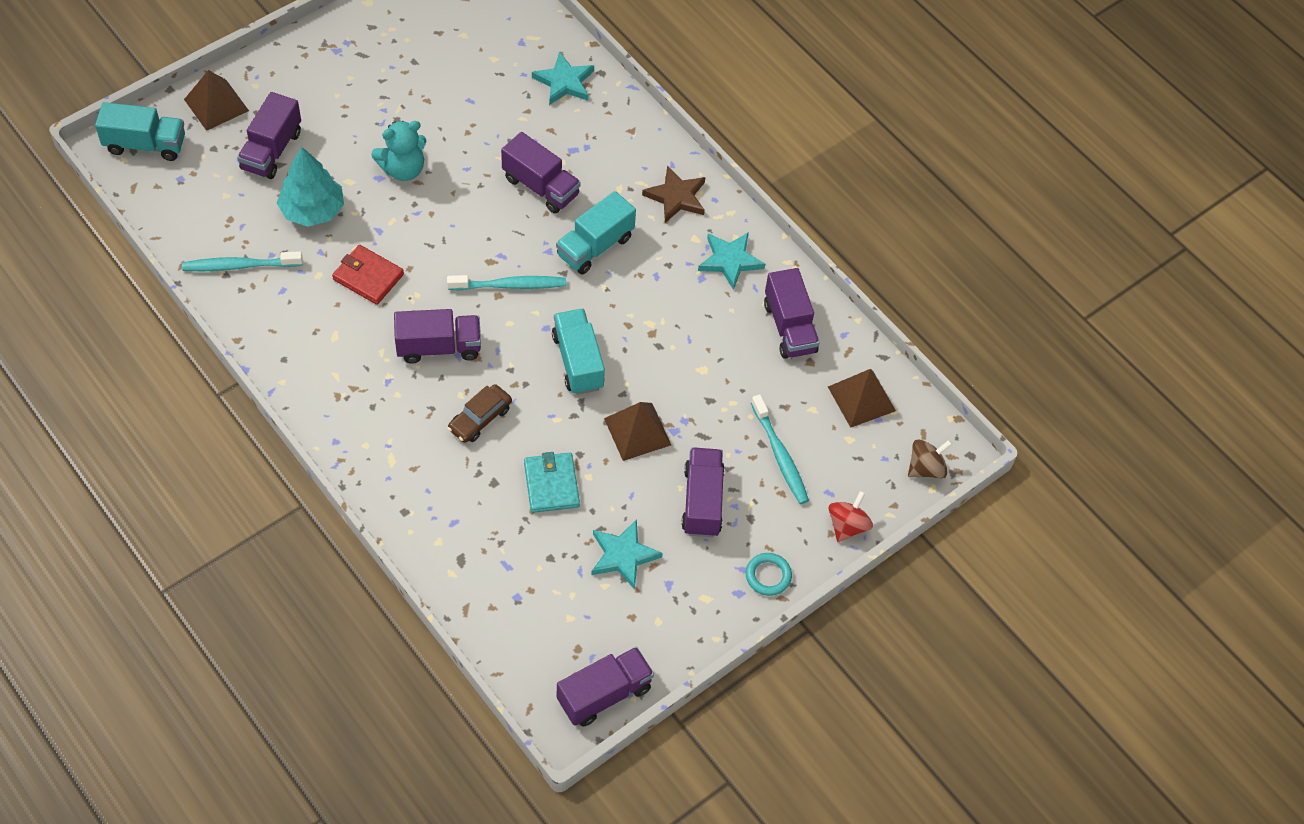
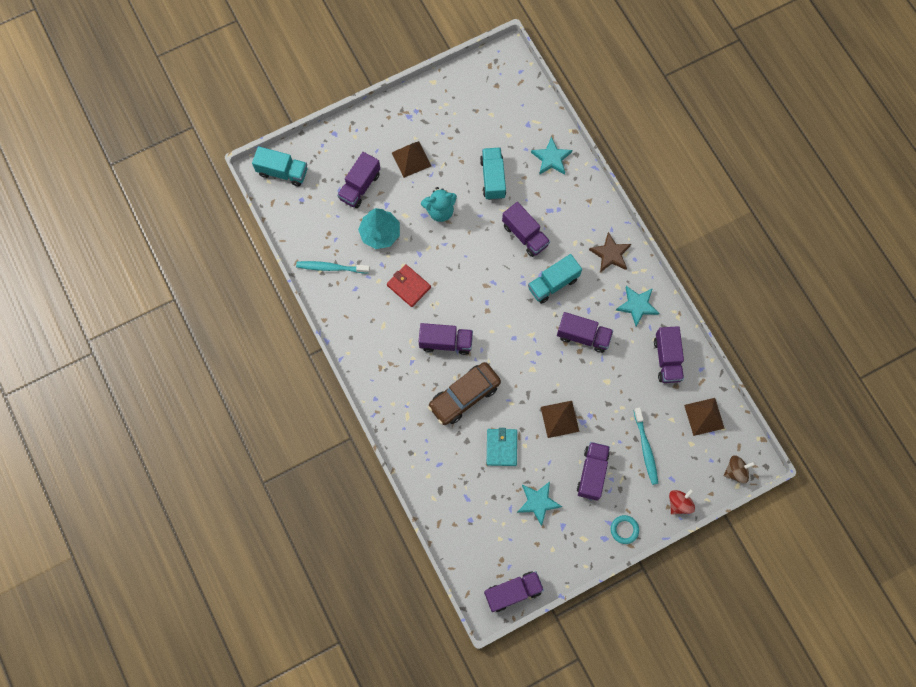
camera: 15 degrees right, 15 degrees up
brown pyramid [184,70,249,131] -> brown pyramid moved to [392,141,431,178]
turquoise toothbrush [447,275,566,290] -> none
brown car [447,384,512,443] -> brown car [428,362,501,425], size x1.73
turquoise truck [552,309,605,395] -> turquoise truck moved to [480,147,506,200]
none -> purple truck [557,312,613,353]

